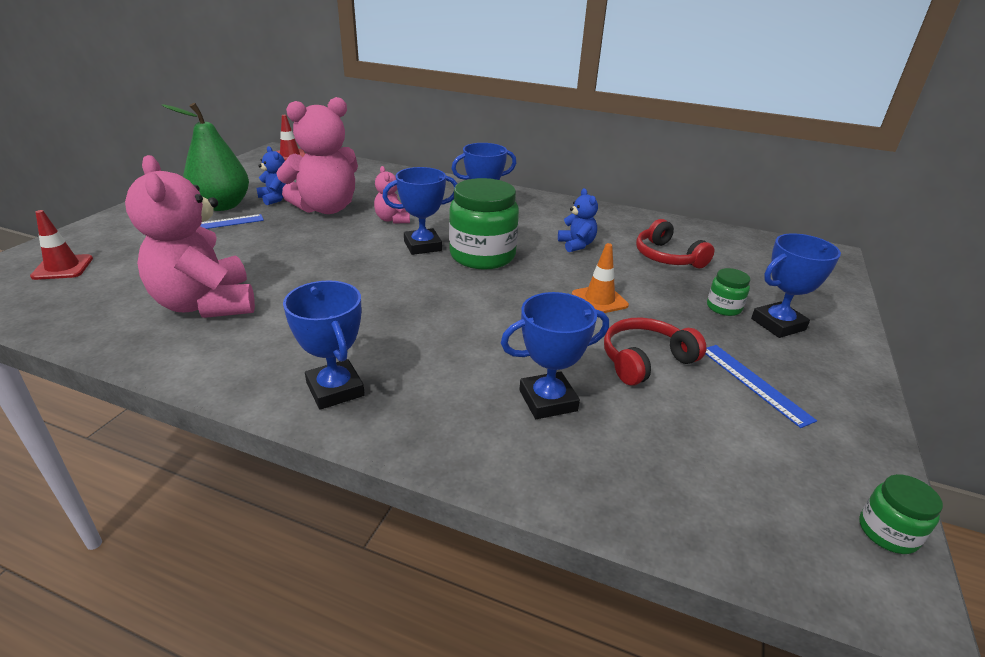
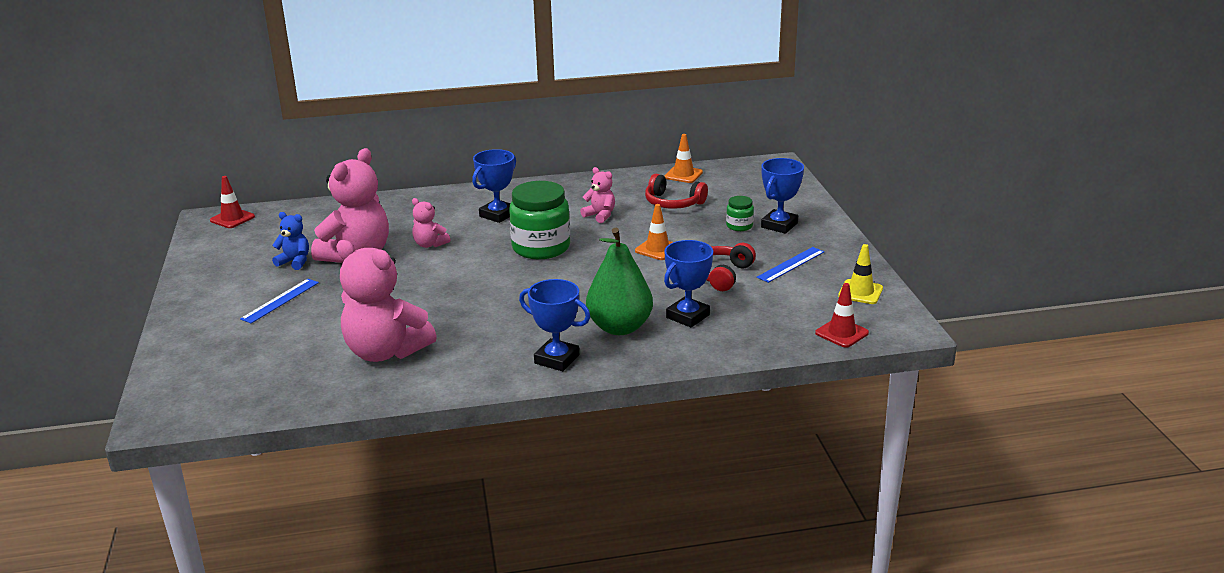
camera: 30 degrees left, 5 degrees down
red traffic cone [30,210,93,280] -> red traffic cone moved to [815,283,869,348]
green pear [162,103,249,211] -> green pear moved to [586,228,653,335]
blue trophy [382,167,458,255] -> none
blue teddy bear [558,188,598,252] -> pink teddy bear [580,167,615,223]
blue ruler [705,345,817,428] -> blue ruler turned 75 degrees counterclockwise [757,247,824,283]
green jar [859,474,943,554] -> none
none -> orange traffic cone [665,134,703,183]
none -> yellow traffic cone [838,244,883,304]

